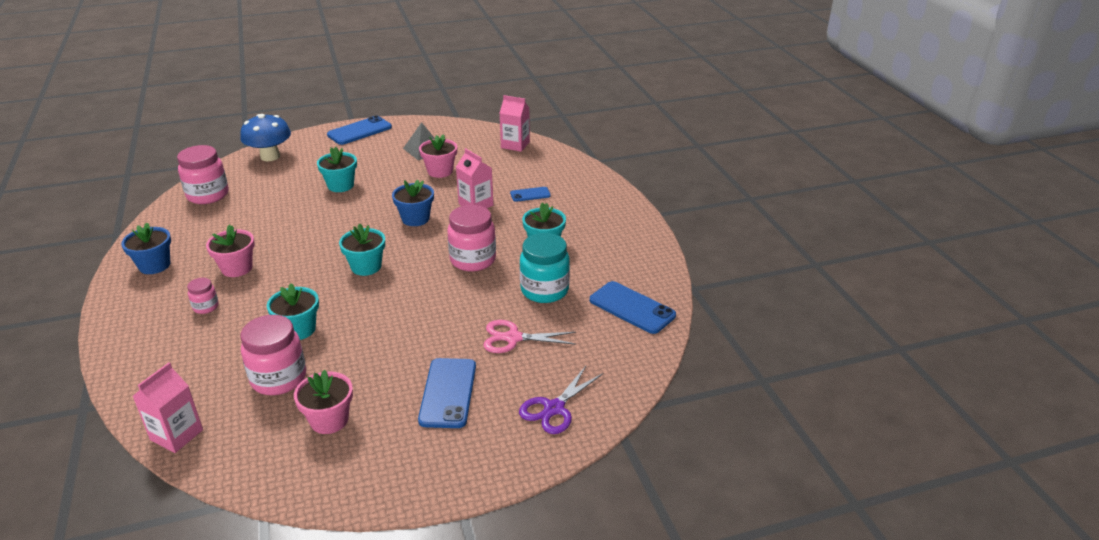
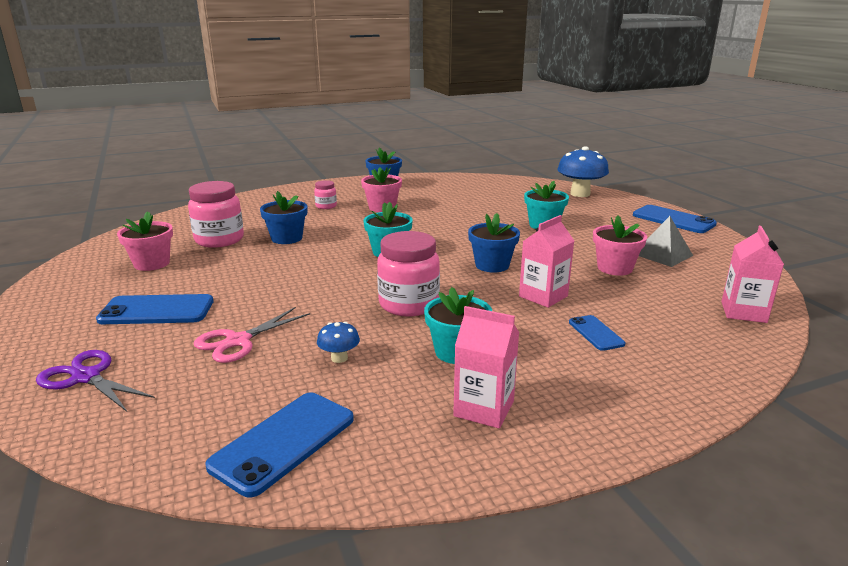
camera: 85 degrees right, 10 degrees down
pink carton [132,363,203,453] -> pink carton moved to [453,306,519,428]
pink jar [177,145,228,204] -> none
turquoise flower pot [267,283,319,340] -> blue flower pot [260,191,307,244]
pink scissors [483,320,577,353] -> pink scissors turned 135 degrees counterclockwise [194,307,310,363]
turquoise jar [520,233,570,303] -> blue mushroom [317,322,360,363]

